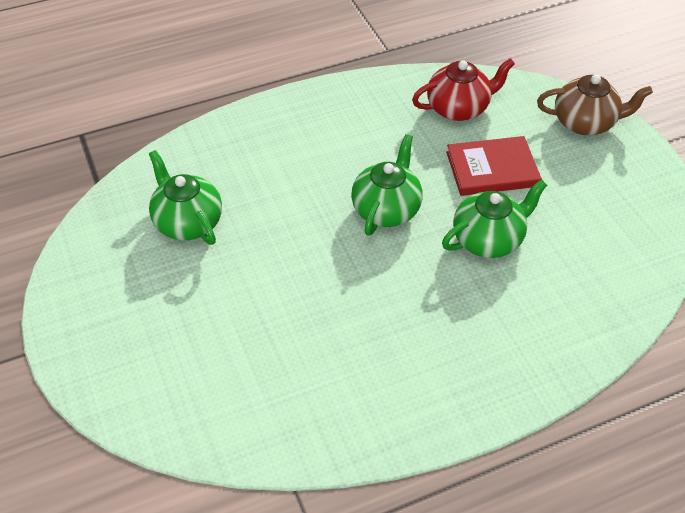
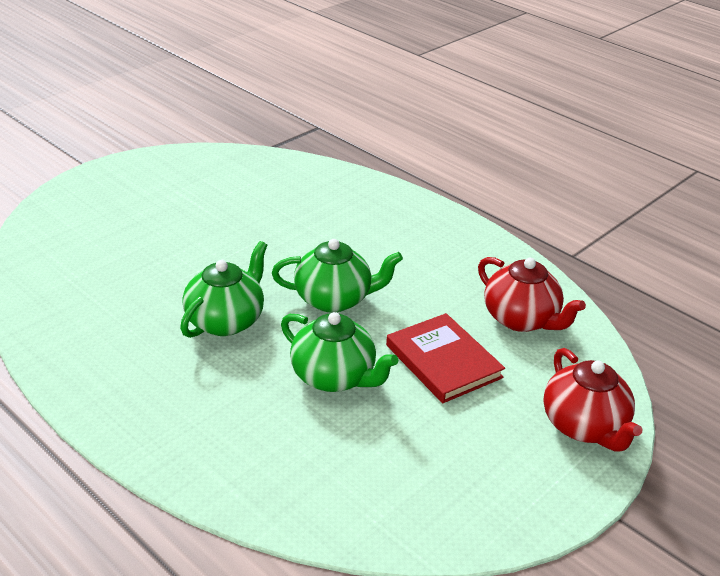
camera: 65 degrees right, 15 degrees down
green teapot [149,150,222,245] -> green teapot moved to [180,241,267,338]
brown teapot [537,74,653,135] -> red teapot [543,348,643,452]

